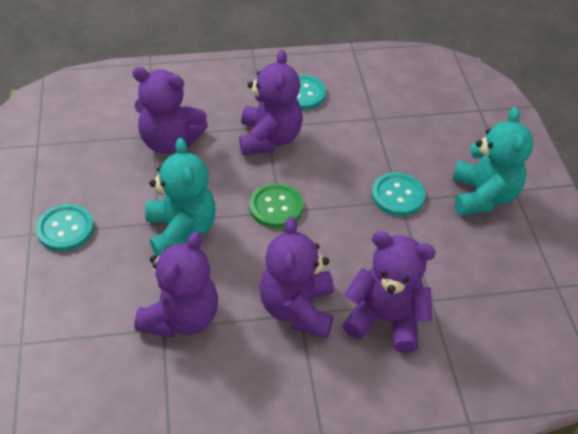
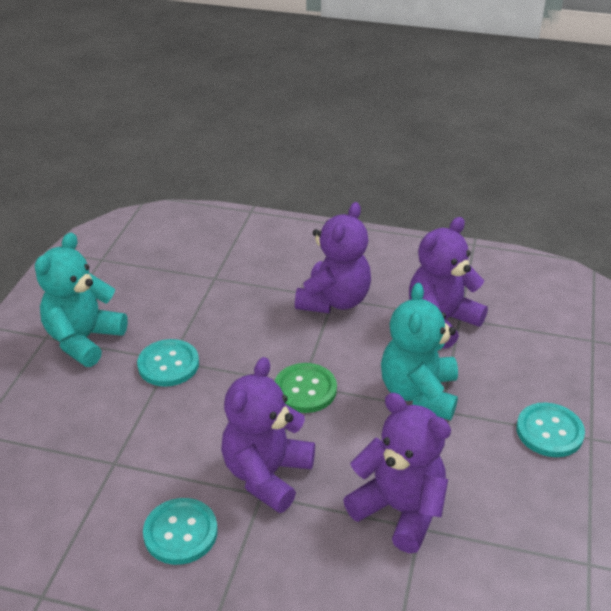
camera: 155 degrees left, 10 degrees down
purple teddy bear [343,231,436,353] -> none

